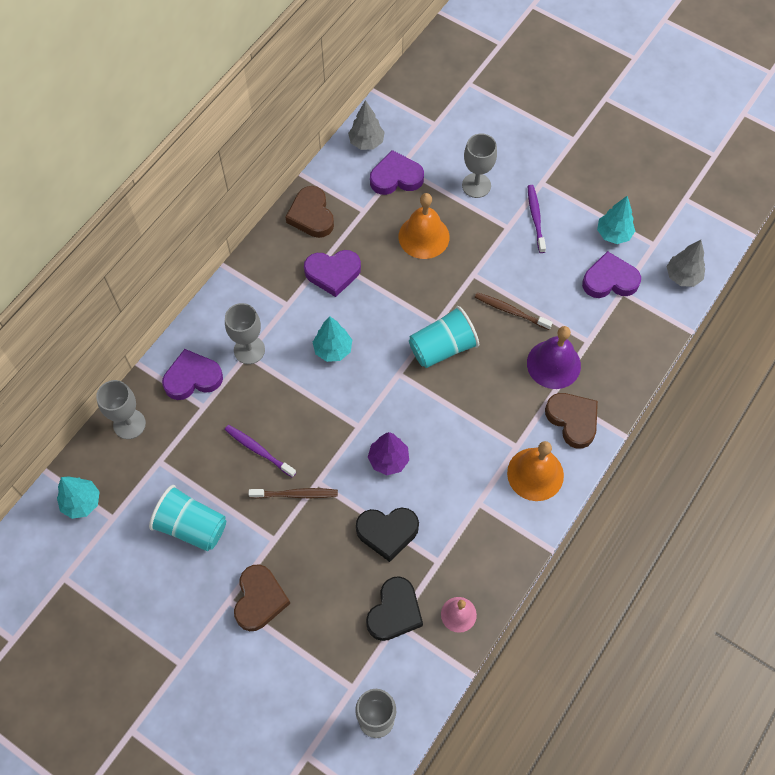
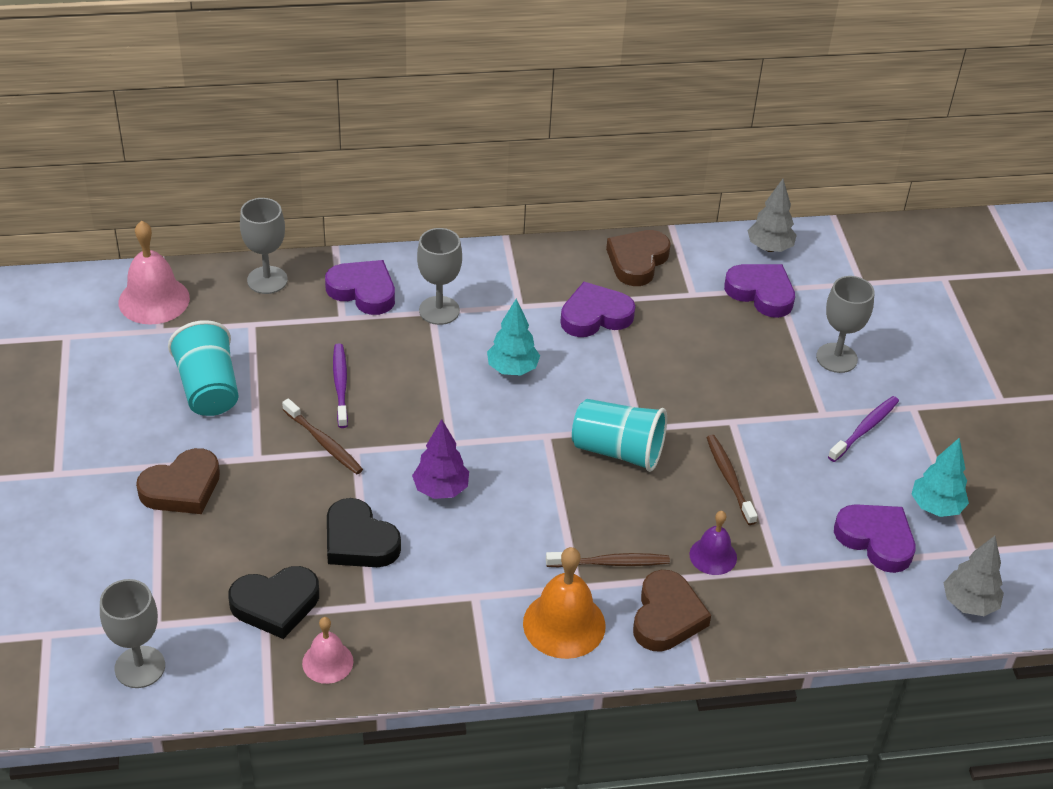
camera: 45 degrees right, 20 degrees down
turquoise tree [57,476,100,519] -> pink bell [119,221,190,324]
purple heart [304,250,361,297] -> purple heart turned 120 degrees clockwise [560,282,635,337]
orange bell [398,193,450,259] -> none
purple bell [527,326,581,389] -> purple bell [689,511,737,575], size x0.60
none -> brown toothbrush [546,552,670,567]

